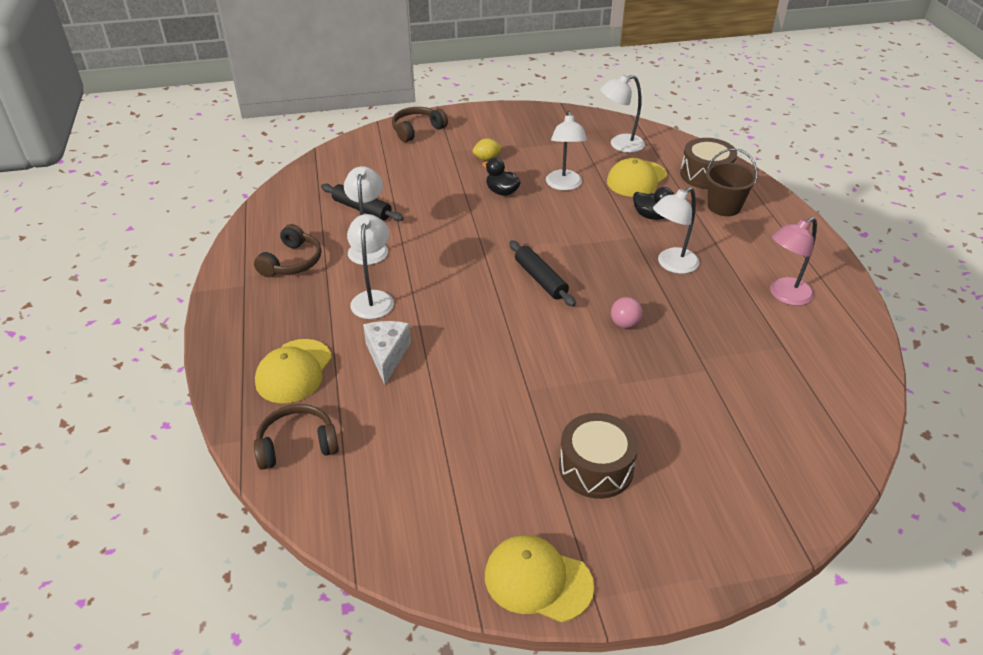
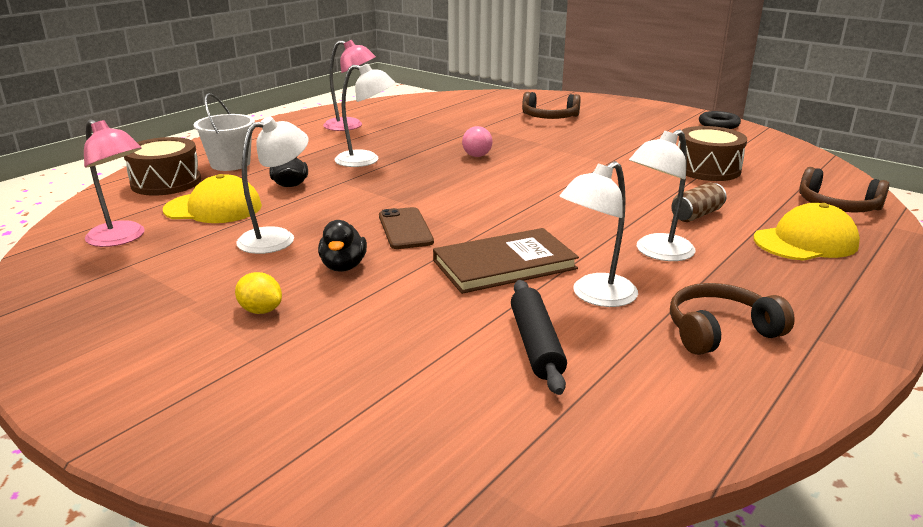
camera: 130 degrees left, 15 degrees down
white cheese [363,321,411,385] -> brown can [671,183,727,222]
brown headphones [392,107,448,142] -> brown headphones moved to [522,92,581,119]
yellow cap [485,535,594,622] -> black ring [699,111,741,129]
black rolling pin [509,240,576,307] -> none
brown drum [559,413,639,499] -> brown drum moved to [678,126,747,181]
white lamp [600,74,645,153] -> pink lamp [84,119,145,247]
brown bucket [706,148,758,216] -> white bucket [193,93,255,171]
none -> brown phone [379,207,434,249]
none -> brown book [433,228,579,294]

